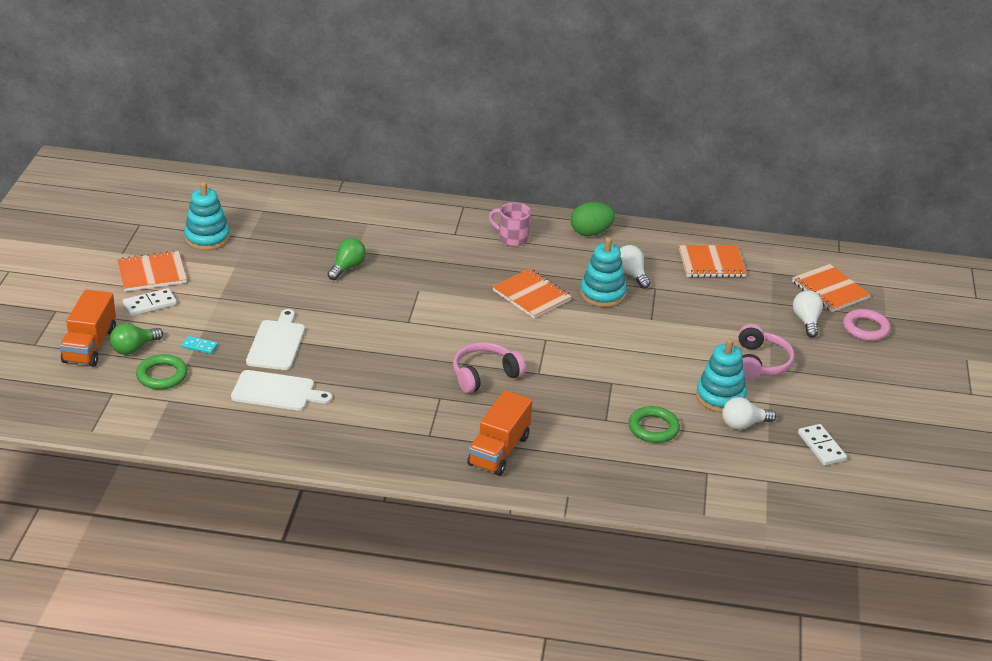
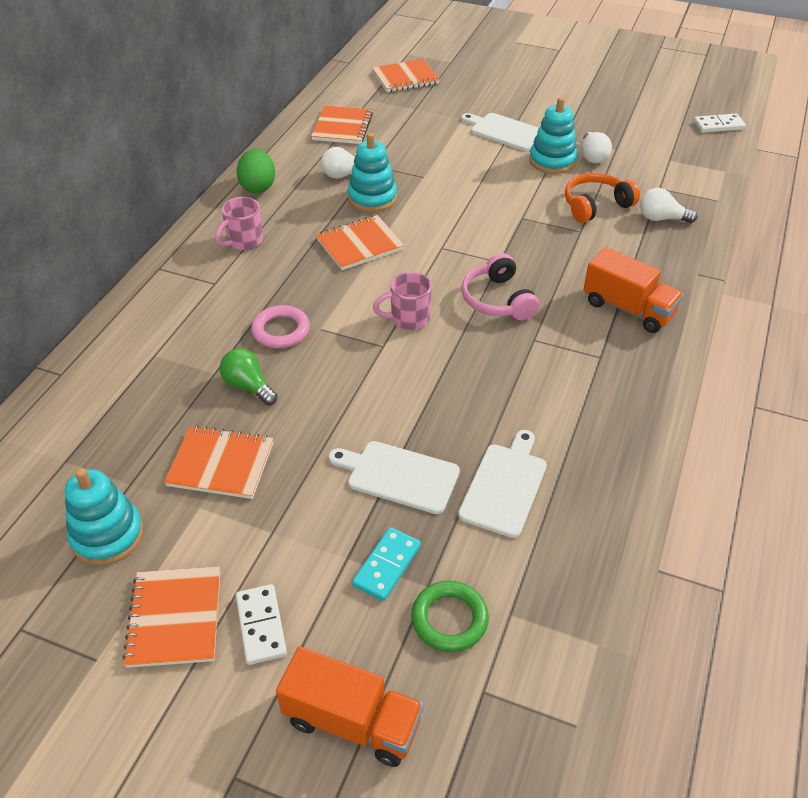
camera: 75 degrees left, 10 degrees up
green light bulb [110,323,163,355] -> none
turquoise domino [182,336,218,354] -> turquoise domino [352,527,421,601], size x1.54
green ring [629,406,680,443] -> orange headphones [565,173,640,223]
pink headphones [739,324,795,380] -> white cutting board [461,113,539,151]
white light bulb [793,291,823,337] -> white light bulb moved to [640,188,697,223]
white domino [798,424,847,466] -> white domino moved to [694,114,746,133]
pink ring [843,309,890,341] -> pink ring moved to [251,305,310,348]
none -> orange notebook [164,425,274,499]
none -> pink mug [373,272,432,330]

